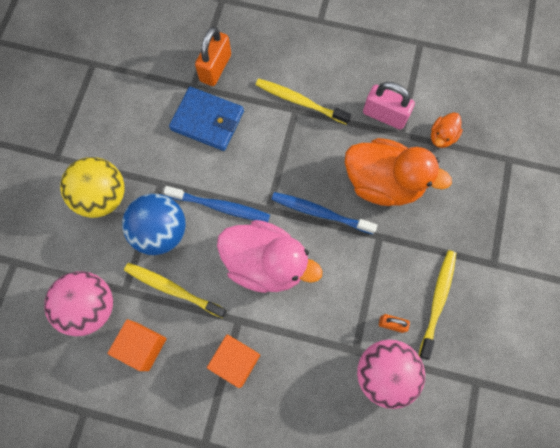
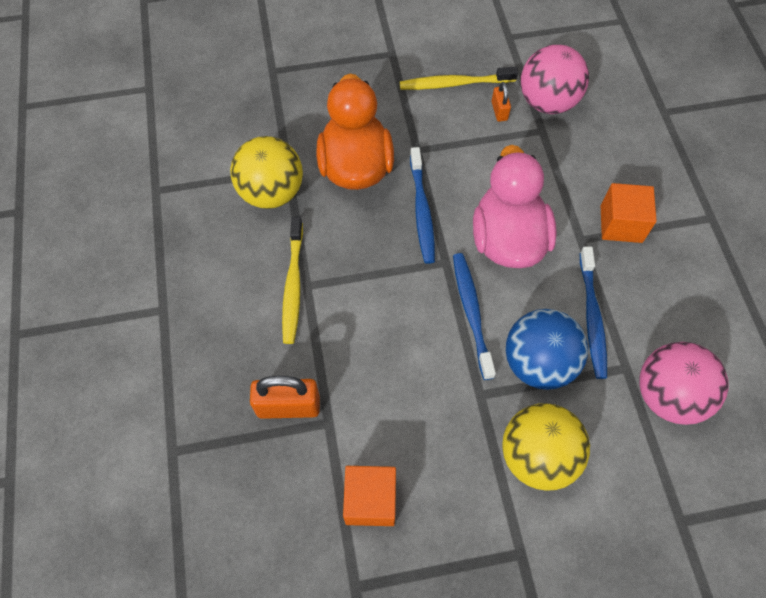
camera: 115 degrees left, 10 degrees down
orange cube [107,319,167,371] -> orange cube moved to [343,466,396,526]
yellow toothbrush [124,263,227,318] -> blue toothbrush [580,247,607,379]
blue wallet [169,87,244,151] -> none
pink padlock [363,82,415,129] -> yellow ball [230,136,303,209]
orange duck [431,113,463,148] -> none

